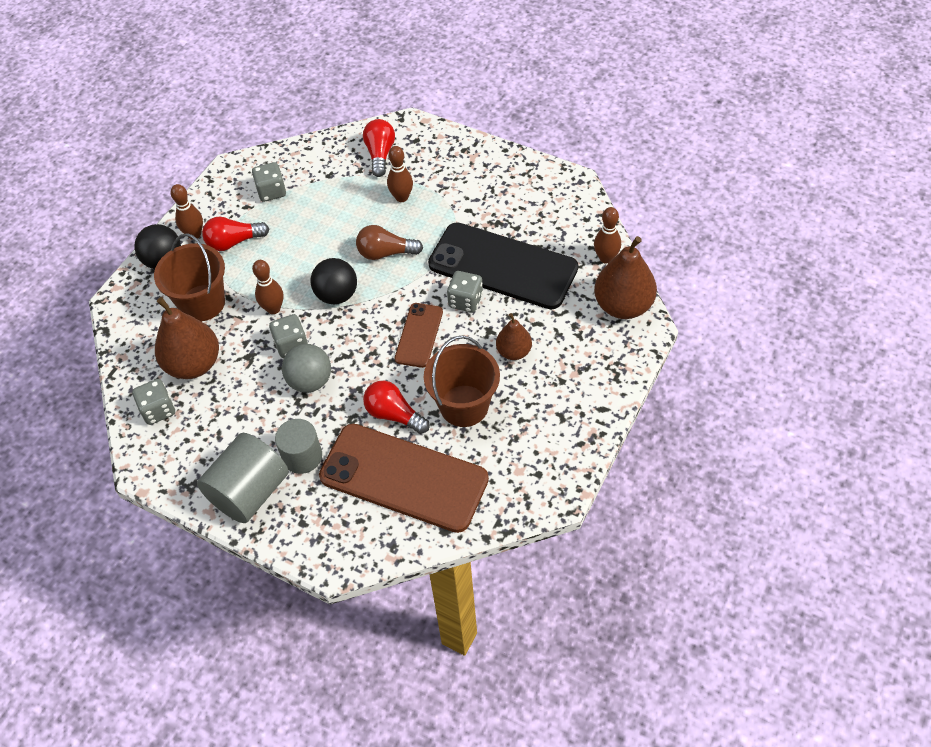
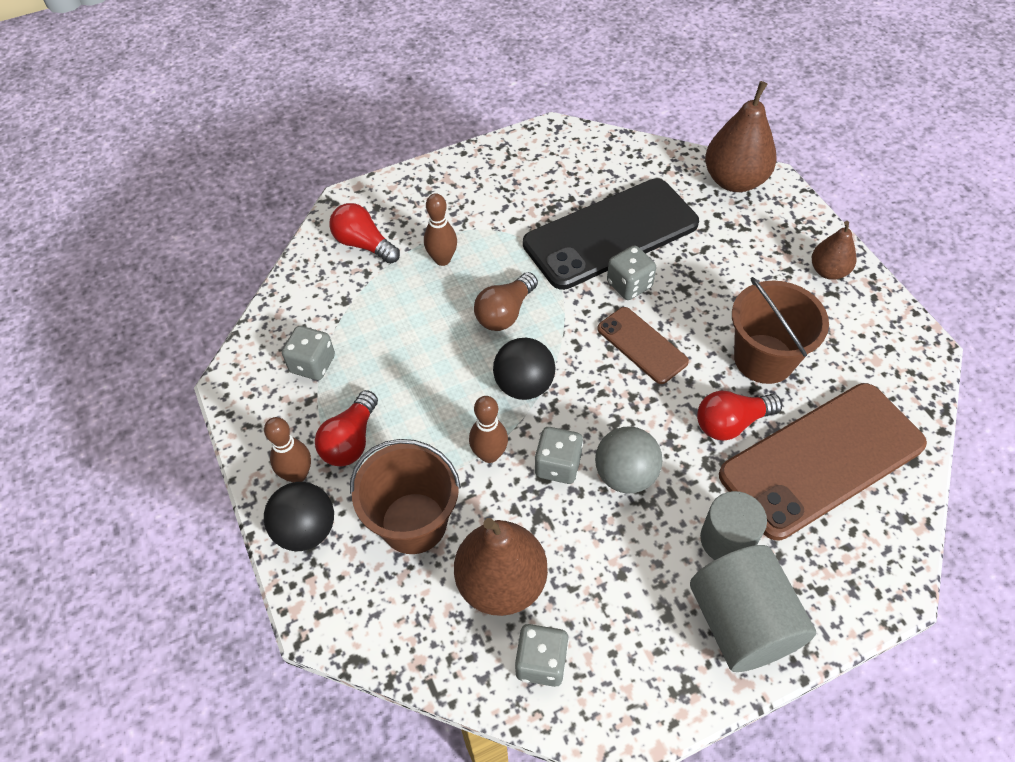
camera: 55 degrees left, 0 degrees up
brown pear [496,313,532,360] -> brown pear moved to [812,221,857,280]
brown bowling pin [594,207,621,263] -> none

